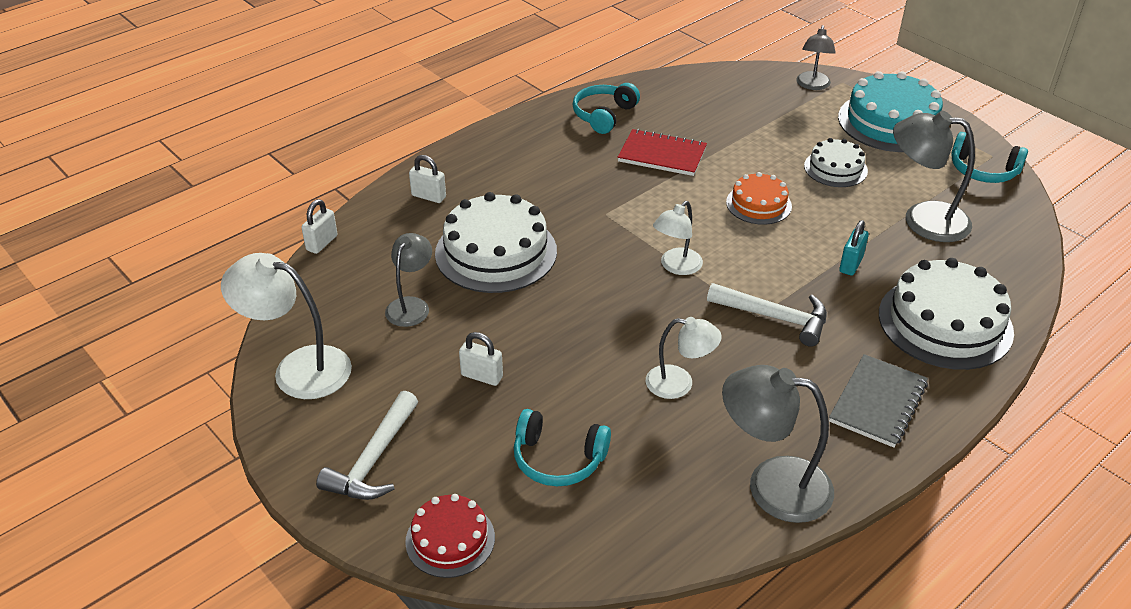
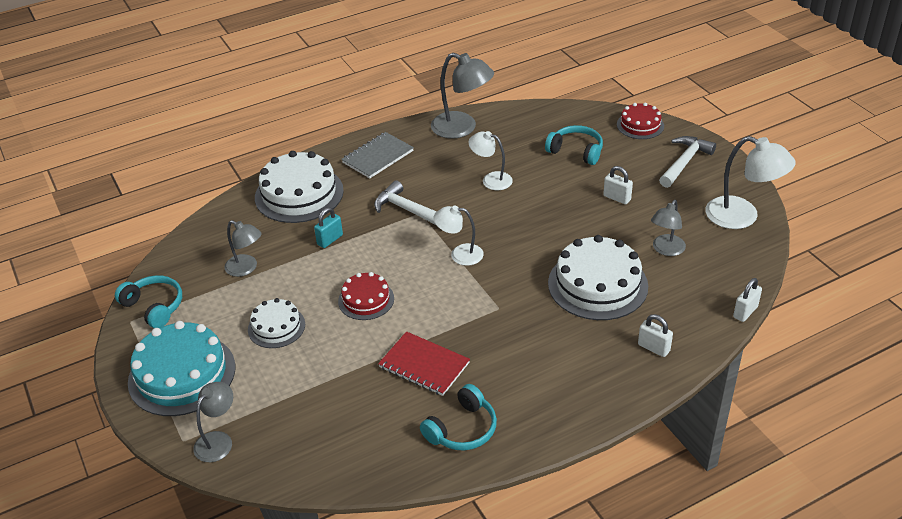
camera: 165 degrees left, 0 degrees up
white lamp [653,201,703,275] -> white lamp turned 135 degrees counterclockwise [434,205,484,266]
orange cake [726,172,792,225] -> red cake [338,272,394,320]
grey lamp [893,111,975,242] -> grey lamp [224,220,262,277], size x0.62

